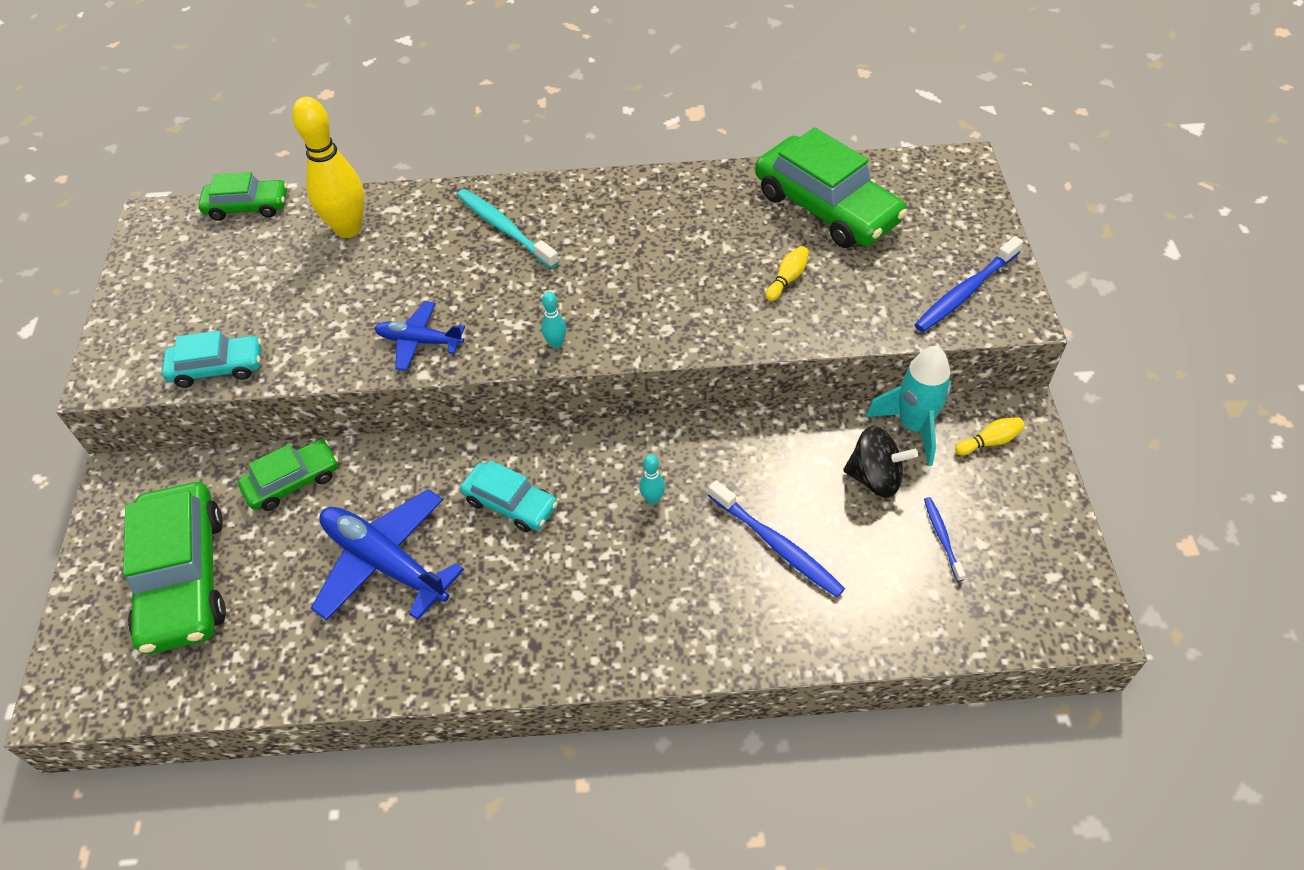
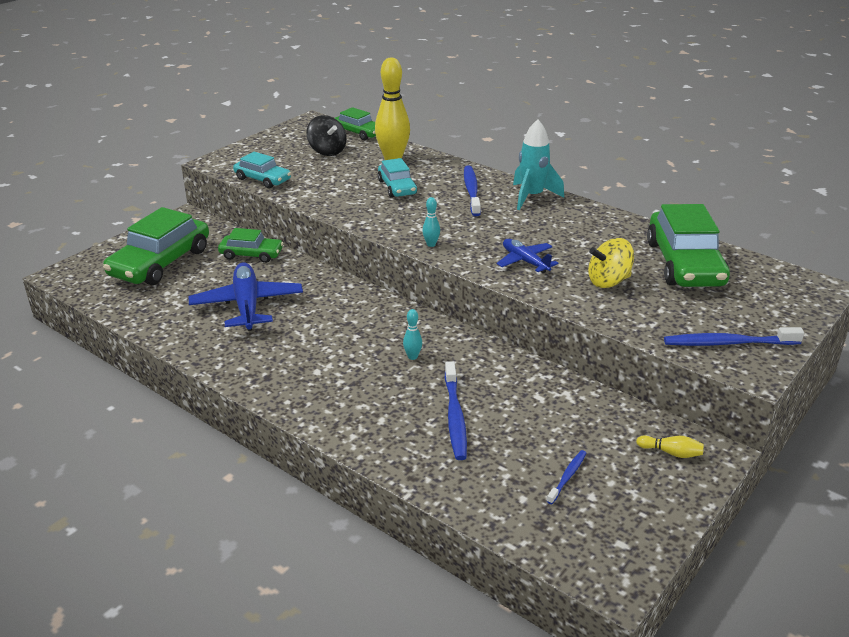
camera: 40 degrees right, 20 degrees down
blue plane [374,301,465,371] -> blue plane moved to [497,239,558,273]
turquoise toothbrush [457,189,559,269] -> blue toothbrush [464,165,481,216]
turquoise car [460,460,558,532] -> turquoise car moved to [378,158,417,198]
yellow bowling pin [766,246,809,301] -> yellow spinning top [588,238,634,288]
black spinning top [843,426,918,498] -> black spinning top moved to [307,115,347,156]
turquoise rocket [866,346,952,466] -> turquoise rocket moved to [513,119,564,210]

